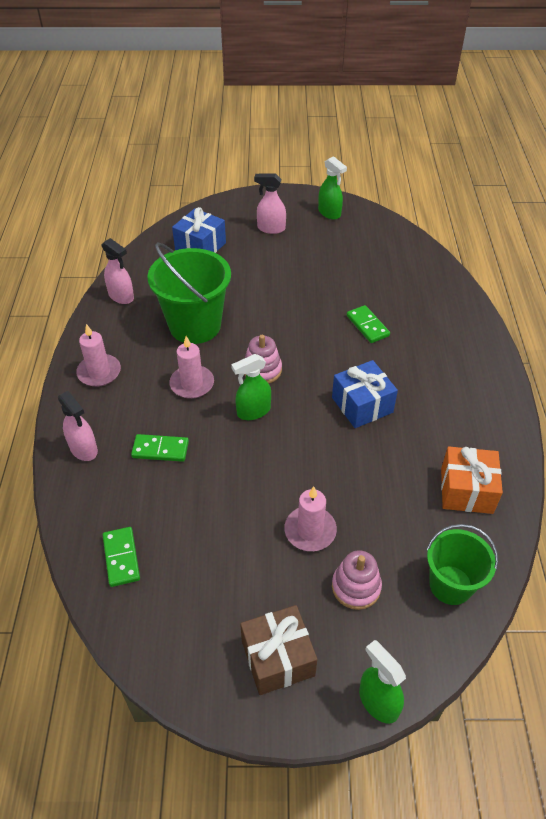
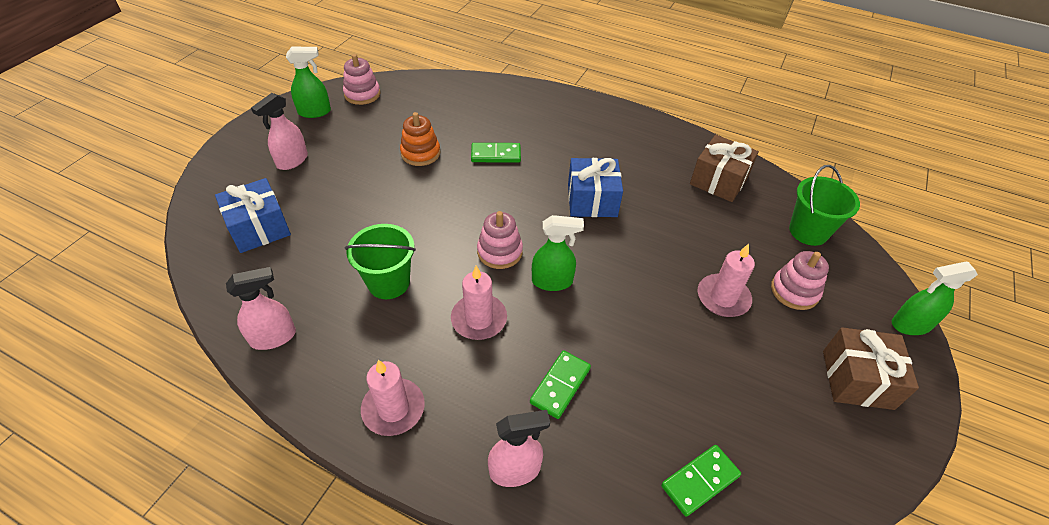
camera: 65 degrees left, 0 degrees up
green domino [103,527,140,587] -> green domino turned 45 degrees counterclockwise [661,445,741,517]
green bucket [147,242,231,344] -> green bucket [345,224,416,299], size x0.62
green spray bottle [231,354,271,420] -> green spray bottle turned 90 degrees counterclockwise [532,215,584,291]
orange gift [441,447,503,514] -> brown gift [690,135,759,202]
none -> pink stacking toy [343,54,380,105]
none -> orange stacking toy [400,112,440,166]

